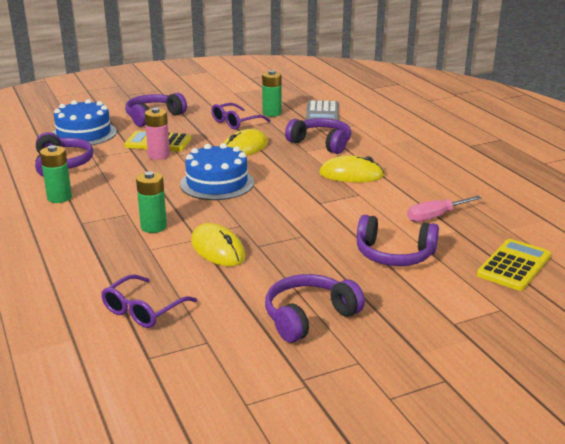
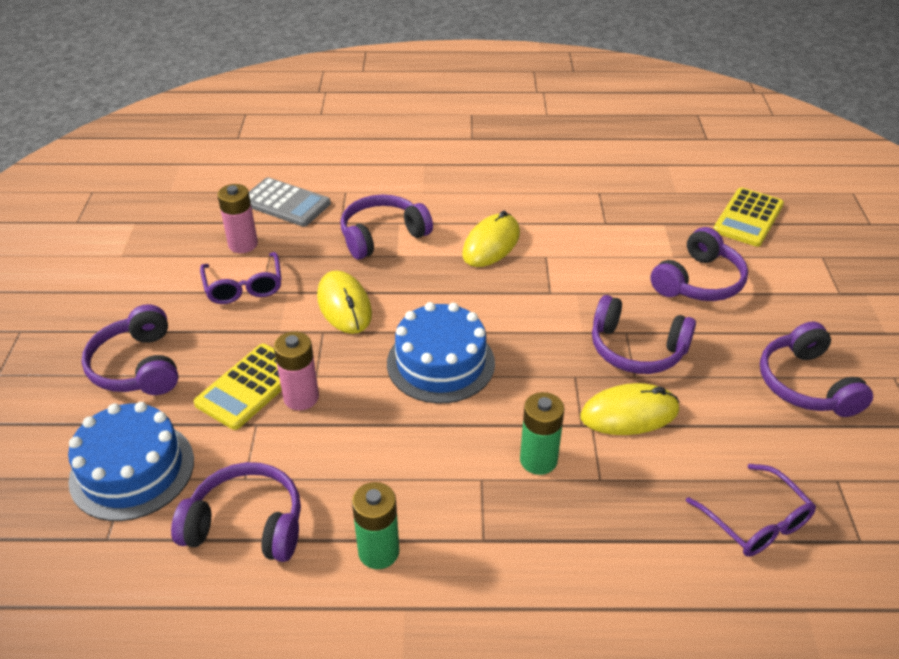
camera: 65 degrees left, 15 degrees up
green battery [262,70,282,117] -> pink battery [217,184,258,253]
pink screwdriver [407,196,482,222] -> none
yellow calculator [477,239,551,291] -> yellow calculator turned 120 degrees counterclockwise [713,188,784,247]
none -> purple headphones [592,295,696,374]

